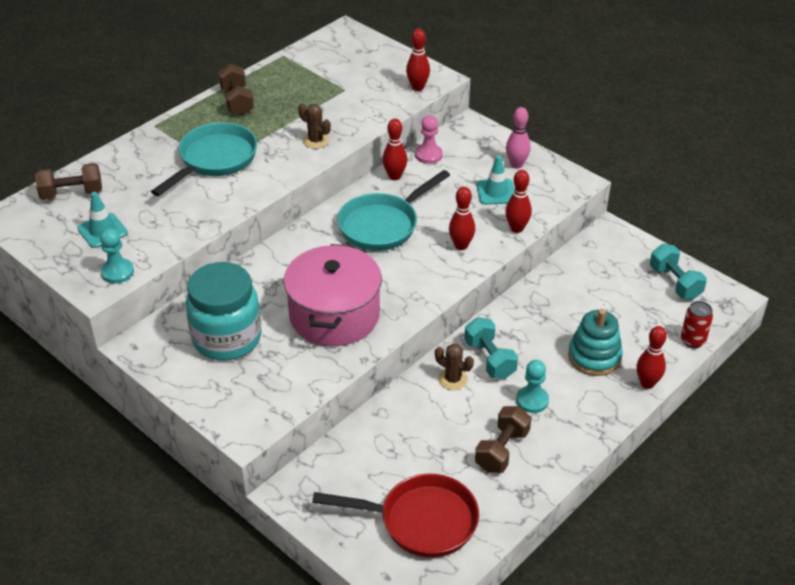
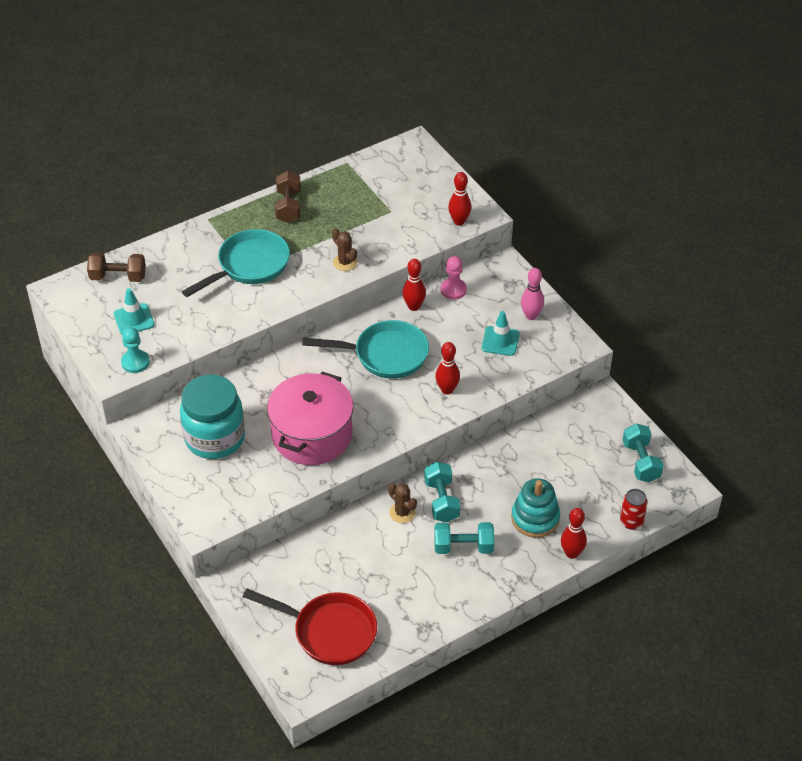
camera: 15 degrees right, 5 degrees up
turquoise pan [337,170,450,251] -> turquoise pan turned 150 degrees counterclockwise [302,320,429,379]
brown dumbbell [475,406,531,473] -> none
red bowling pin [505,170,532,233] -> none
turquoise pawn [516,360,549,413] -> turquoise dumbbell [434,522,494,554]

